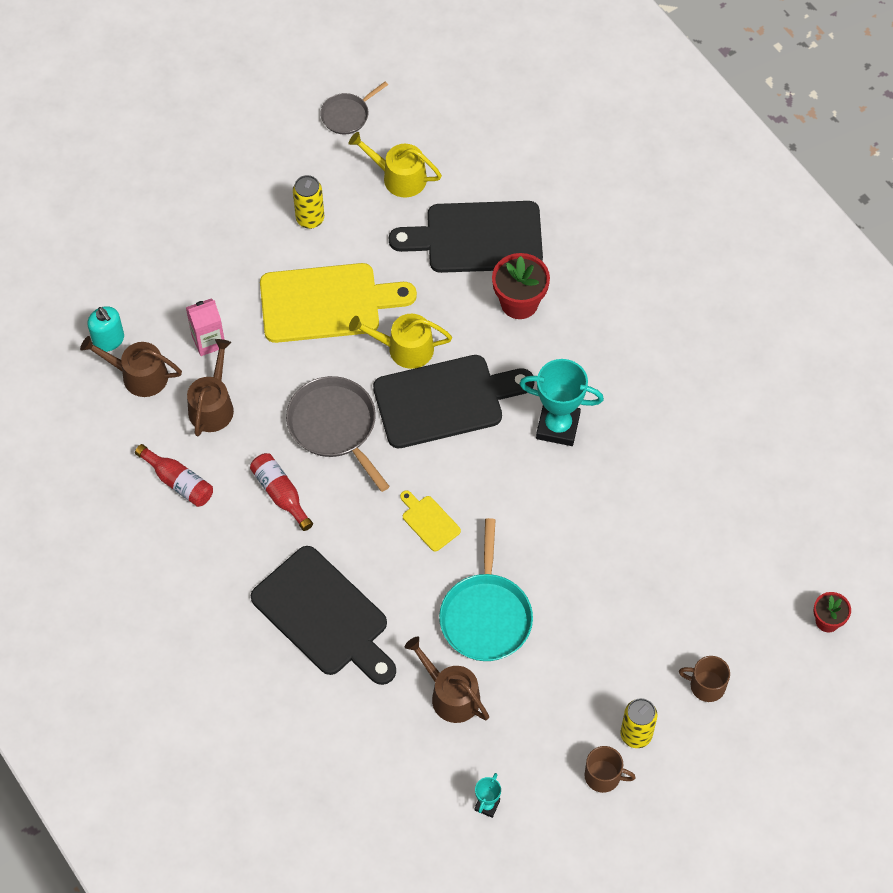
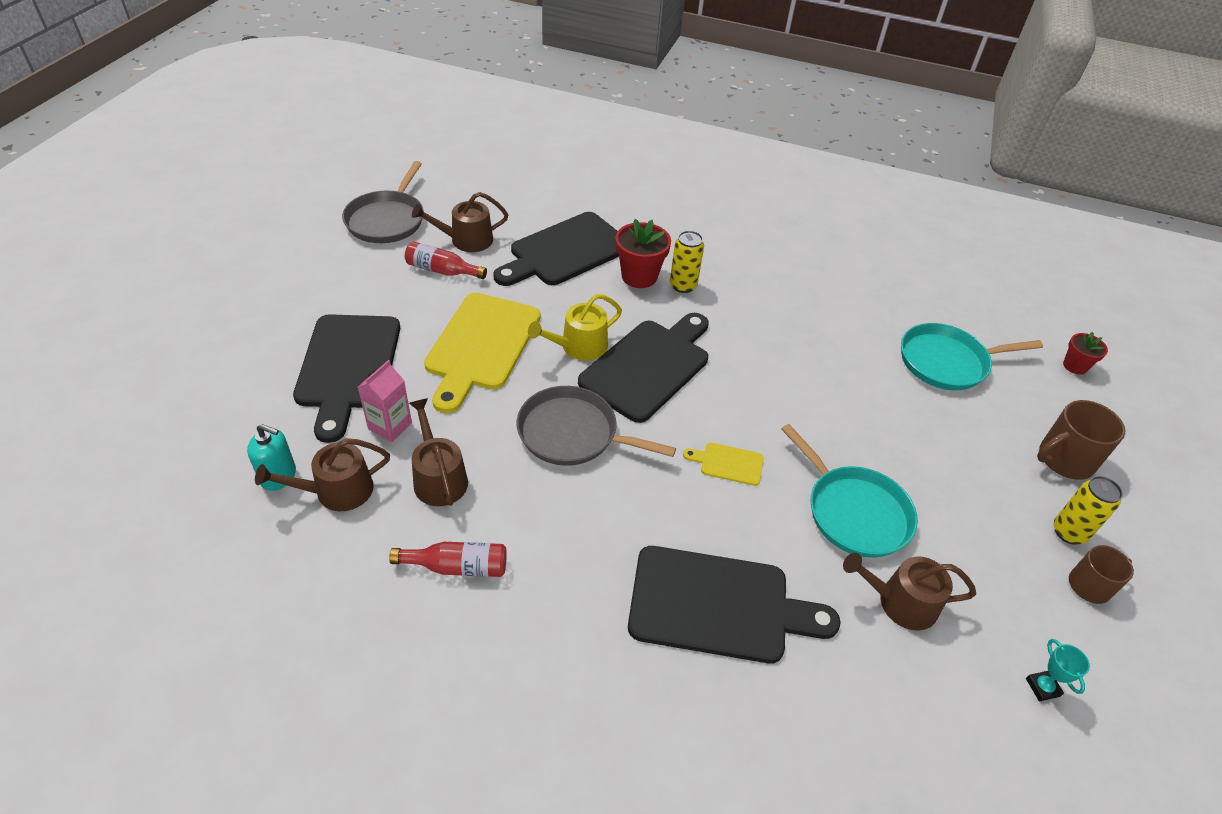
camera: 40 degrees left, 15 degrees down
red bottle [250,453,313,531] -> red bottle moved to [405,241,487,279]
yellow cutting board [260,263,417,343] -> yellow cutting board turned 150 degrees clockwise [424,293,540,413]
yellow can [293,175,324,229] -> yellow can moved to [670,231,704,293]
grey pan [320,82,388,135] -> grey pan [342,161,424,243], size x1.72
yellow watering can [349,132,442,197] -> brown watering can [412,192,508,252]
turquoise trophy [520,359,604,446] -> none
brown mug [679,656,730,702] -> brown mug [1037,400,1125,480], size x1.51
none -> black cutting board [293,314,400,443]
none -> turquoise pan [901,323,1043,390]

